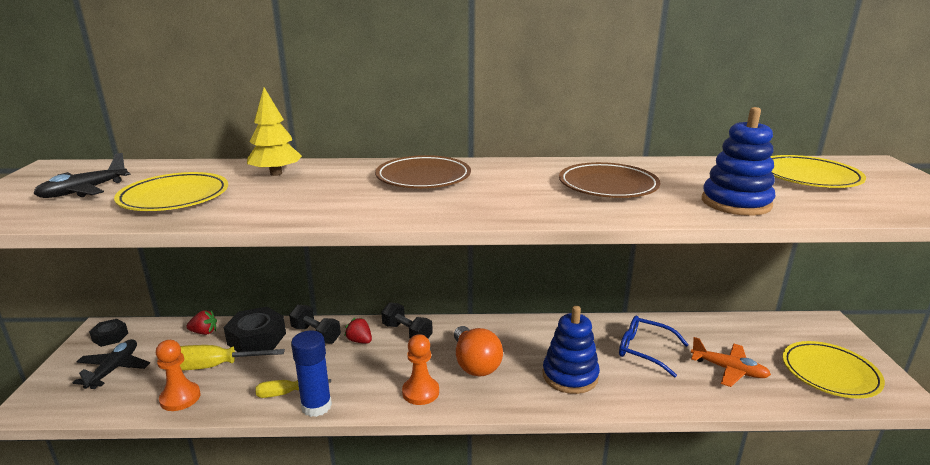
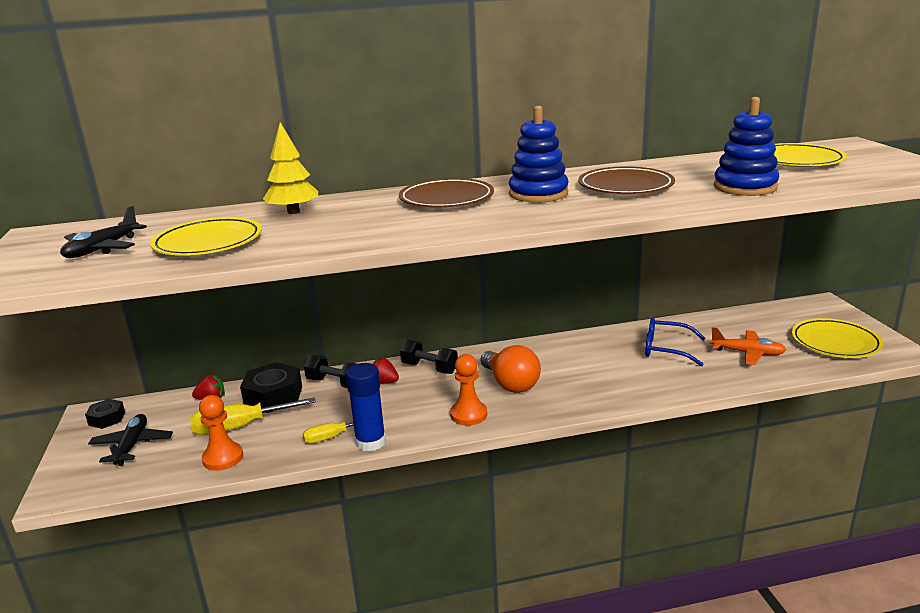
camera: 10 degrees left, 0 degrees up
blue stacking toy [542,306,600,394] -> blue stacking toy moved to [509,106,569,203]

